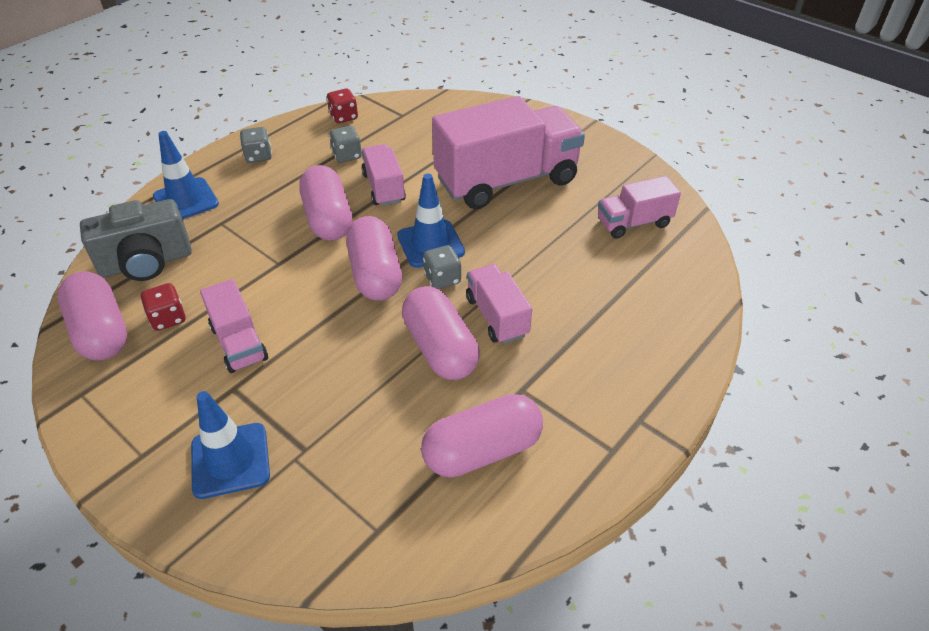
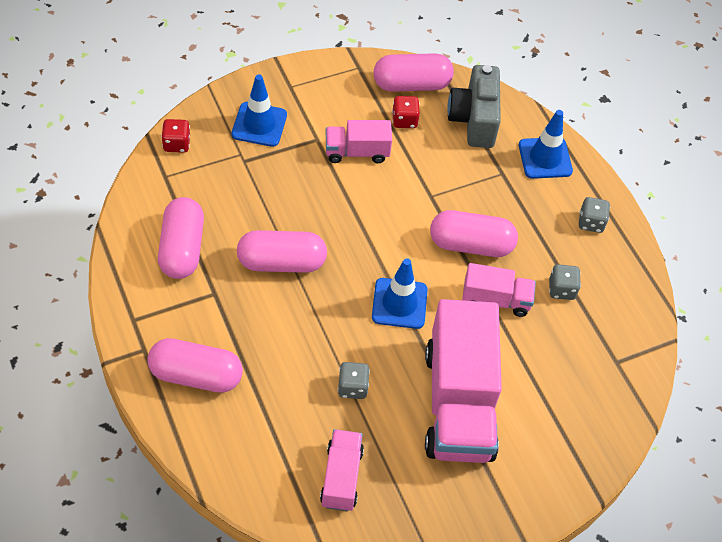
camera: 110 degrees right, 10 degrees up
red dice [327,89,358,123] -> red dice moved to [161,119,190,153]
pink capsule [346,216,402,301] -> pink capsule moved to [147,338,243,393]
grey dice [423,245,461,289] -> grey dice moved to [338,362,370,399]
pink truck [466,264,532,344] -> none

